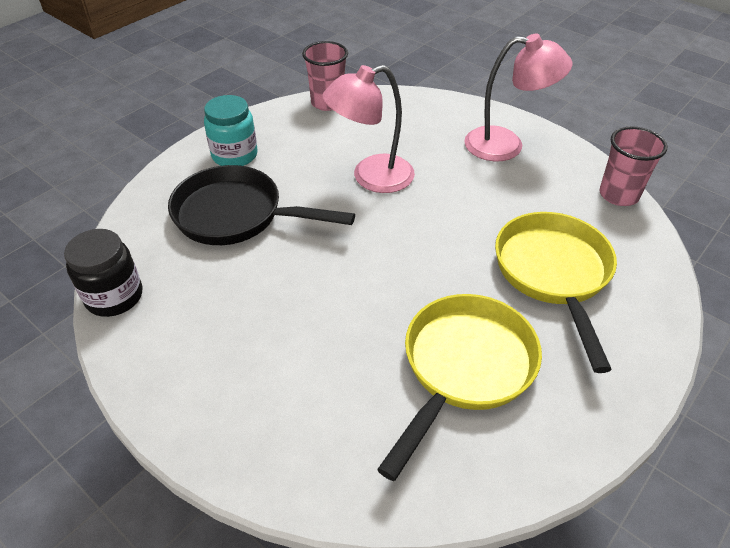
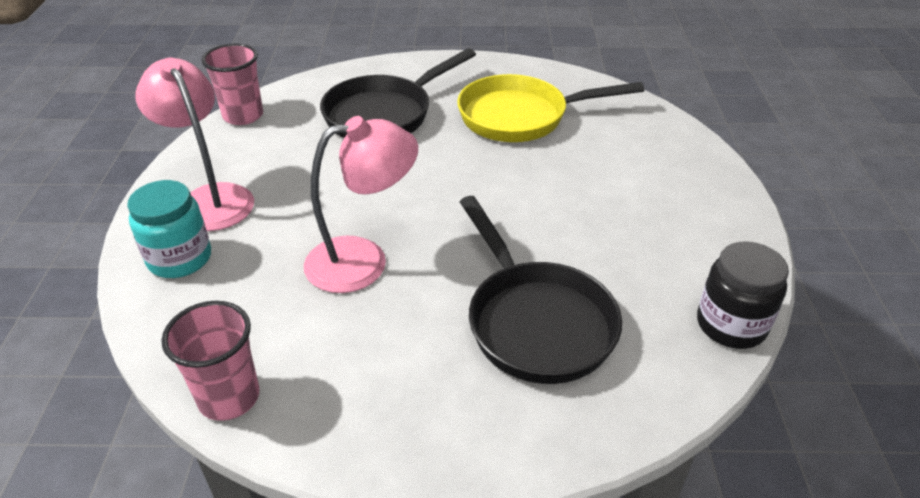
camera: 130 degrees left, 5 degrees down
turquoise jar [204,95,258,166] -> turquoise jar moved to [127,180,211,278]
pink lamp [322,65,415,193] -> pink lamp turned 45 degrees counterclockwise [304,116,418,293]
yellow pan [495,212,617,373] -> black pan [320,48,476,138]

